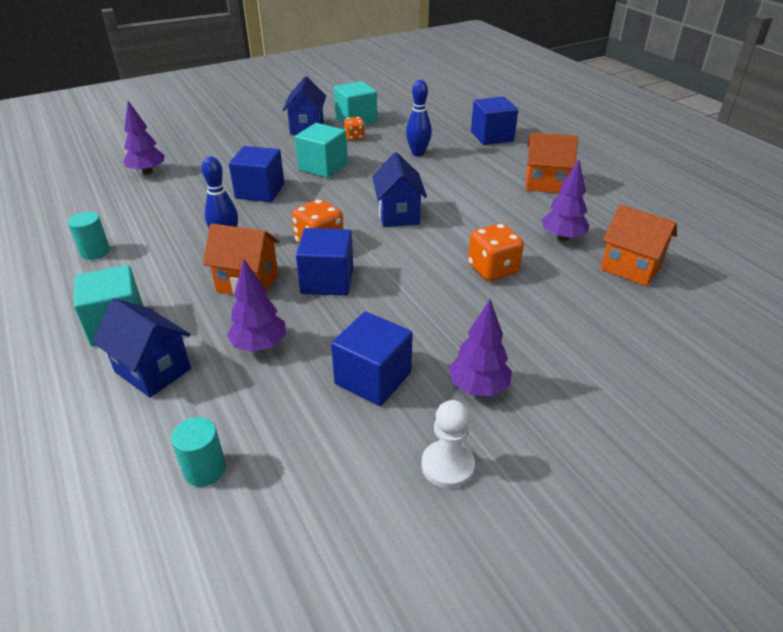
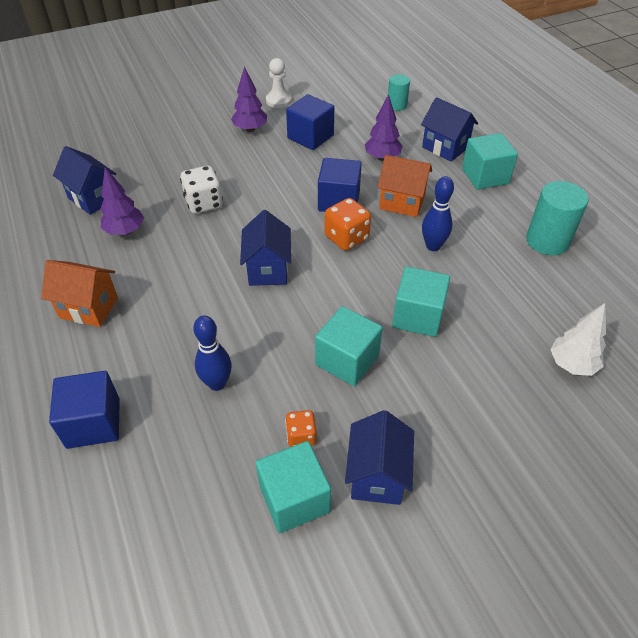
camera: 175 degrees left, 10 degrees up
turquoise cylinder [68,212,110,260] -> turquoise cylinder [526,181,589,255], size x1.68
purple tree [123,101,165,175] -> white tree [550,303,606,376]
blue cube [229,146,284,202] -> turquoise cube [392,267,450,337]
orange dice [468,223,524,281] -> white dice [180,166,223,214]
orange house [600,204,677,286] -> blue house [53,146,116,215]

